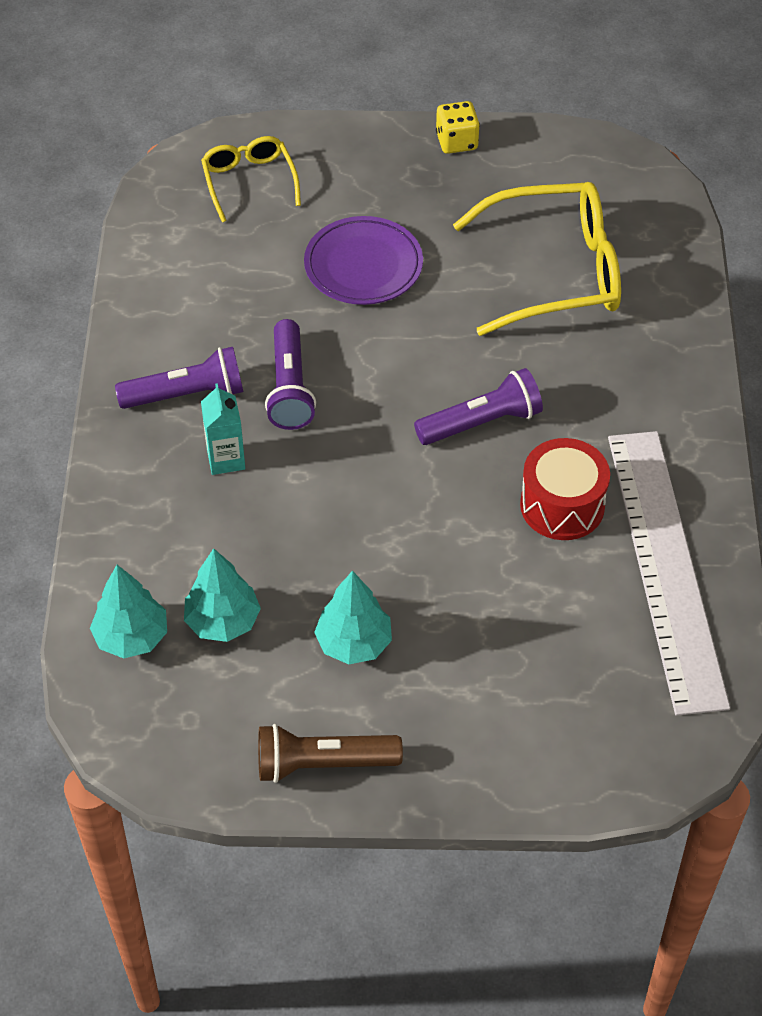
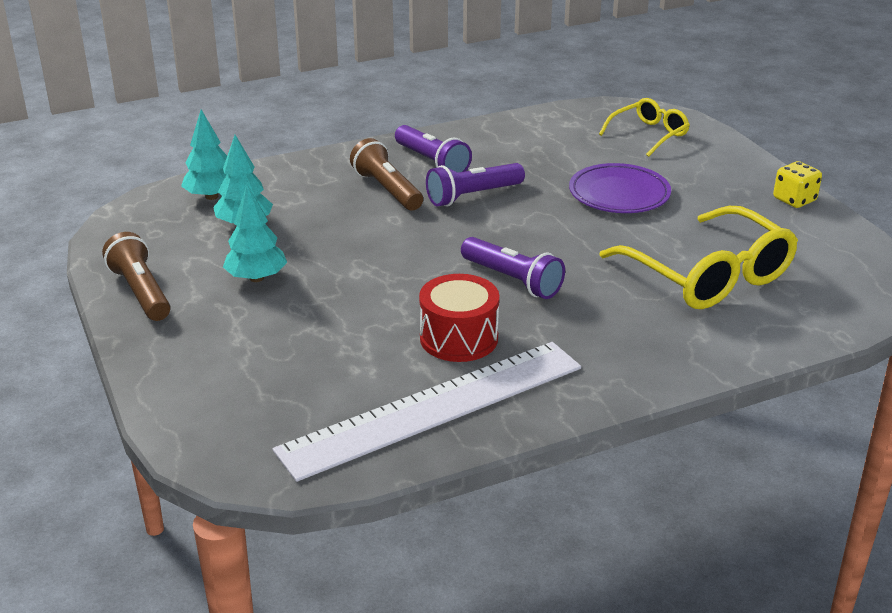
camera: 65 degrees right, 20 degrees down
turquoise carton [201,383,245,475] -> brown flashlight [350,138,423,211]

